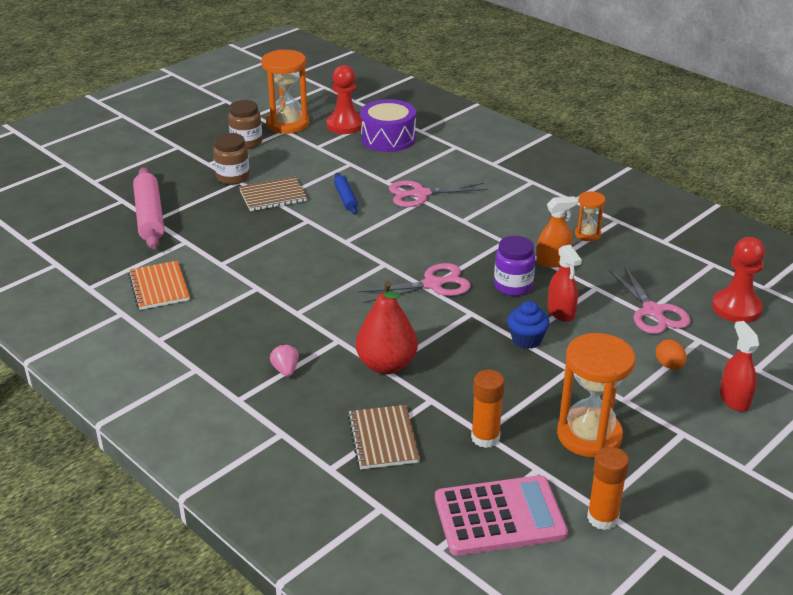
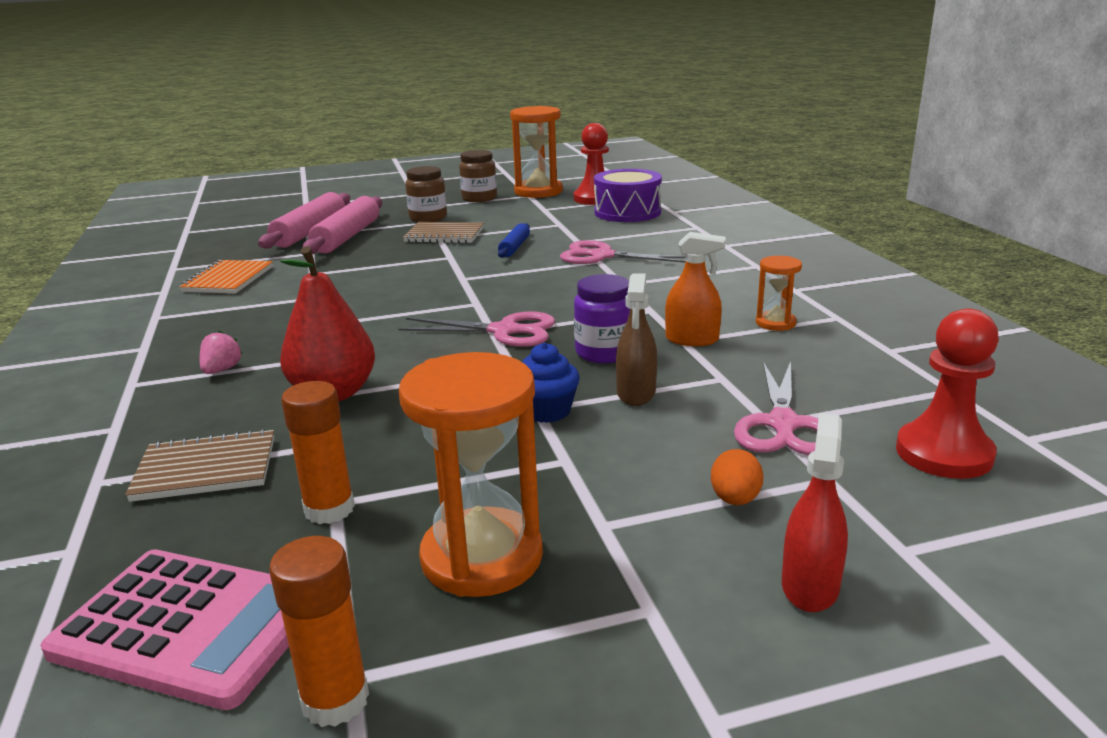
camera: 30 degrees right, 10 degrees down
brown notebook [348,405,420,469] -> brown notebook turned 60 degrees clockwise [125,429,274,502]
red spray bottle [548,245,582,322] -> brown spray bottle [616,273,657,406]
none -> pink rolling pin [302,196,382,254]

